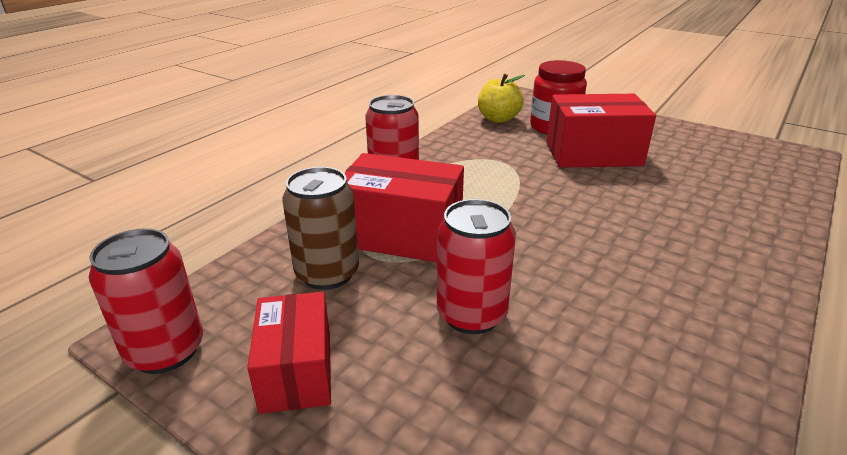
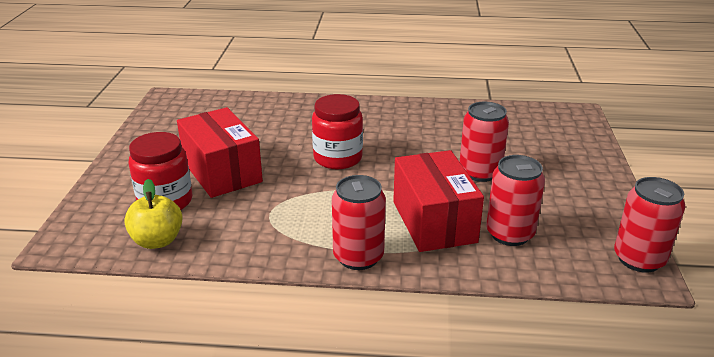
camera: 120 degrees left, 0 degrees up
red box [247,292,331,414] -> none
brown can [282,167,359,290] -> red can [486,155,545,246]
none -> red jar [312,94,363,169]

